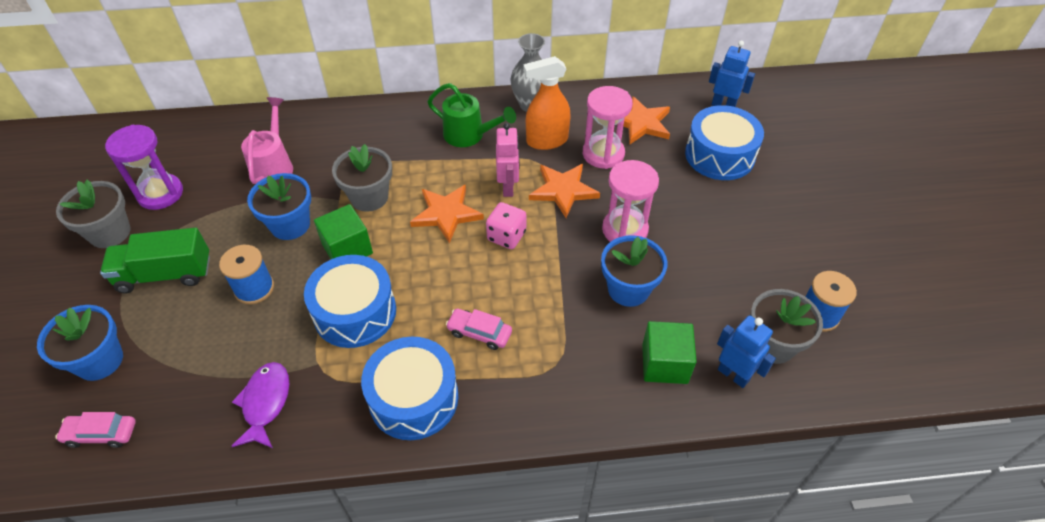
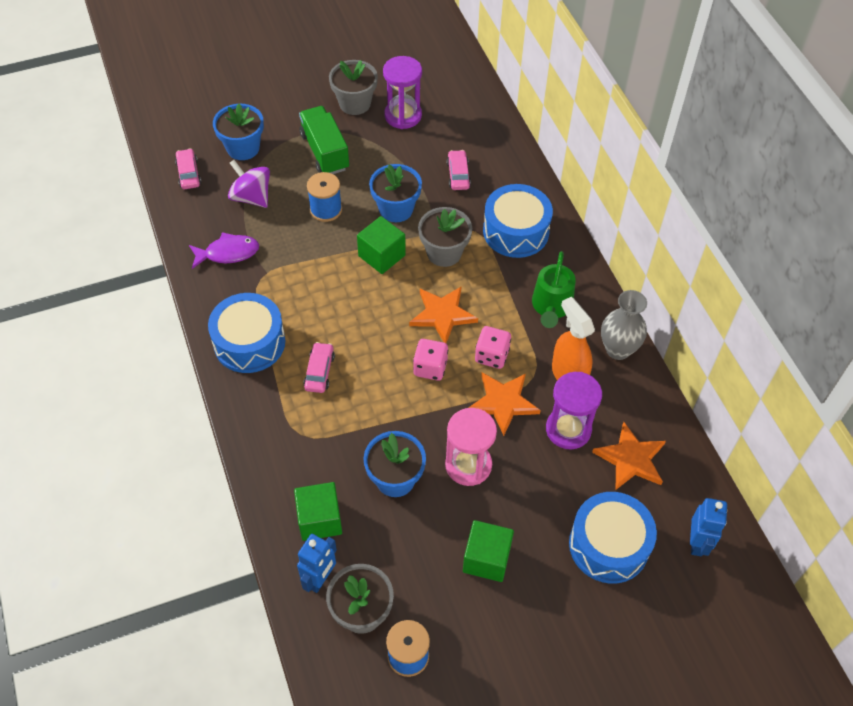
camera: 75 degrees right, 5 degrees up
pink watering can [241,97,293,184] -> pink car [447,150,471,190]
blue drum [304,255,396,348] -> blue drum moved to [483,184,553,258]
pink robot [496,123,520,197] -> pink dice [475,326,511,369]
pink hourglass [583,86,633,169] -> purple hourglass [546,372,602,449]
none -> purple spinning top [228,160,270,208]
none -> green cube [463,520,514,582]

